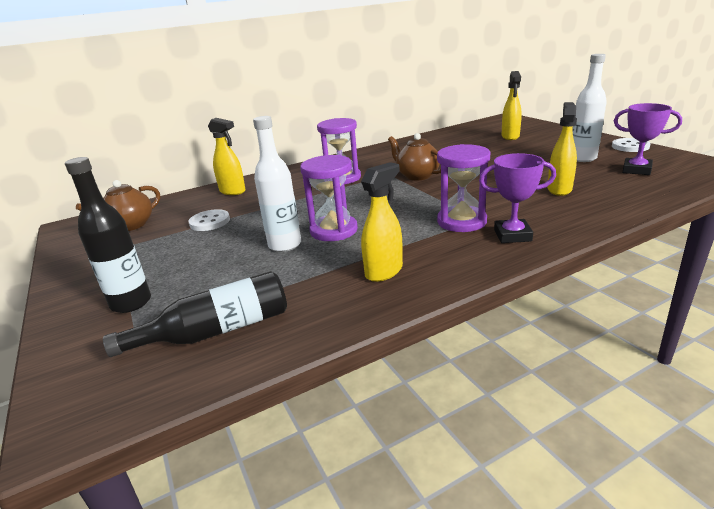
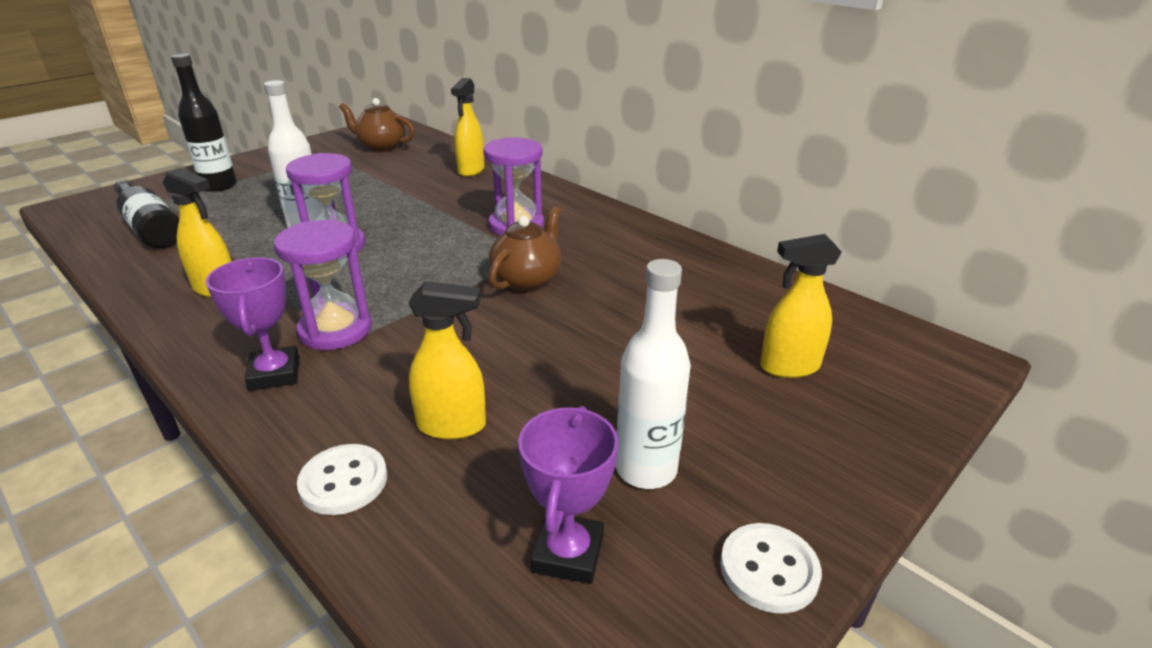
camera: 70 degrees right, 5 degrees up
white button [188,209,230,231] -> white button moved to [297,444,387,515]

